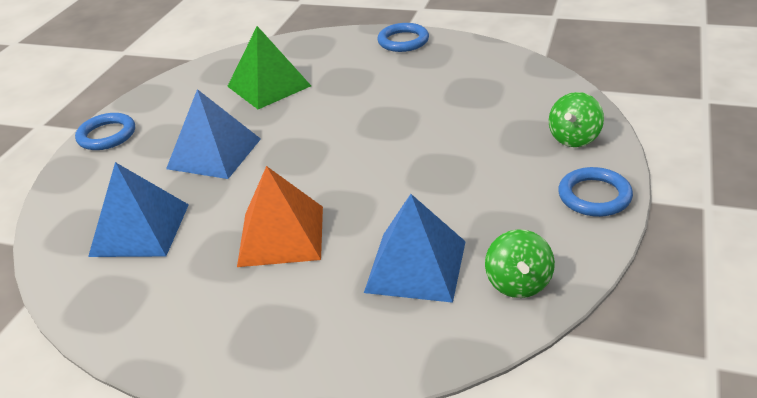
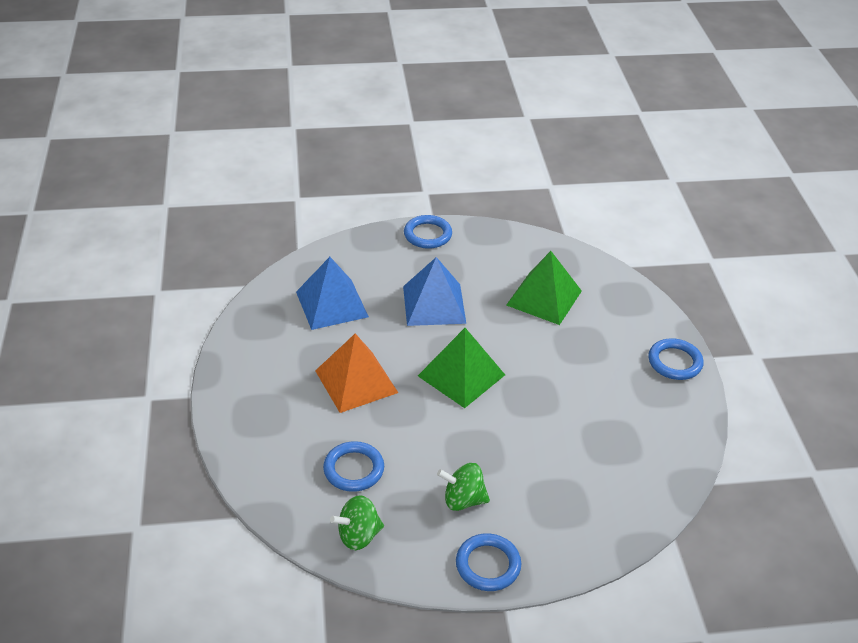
camera: 60 degrees right, 5 degrees up
blue pyramid [364,194,466,303] -> blue ring [323,441,384,492]
green spinning top [549,92,604,147] -> green spinning top moved to [437,463,490,511]
none -> green pyramid [418,328,505,408]

